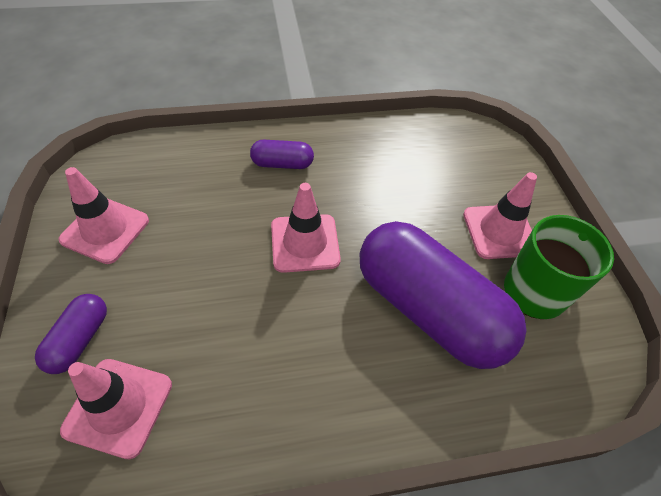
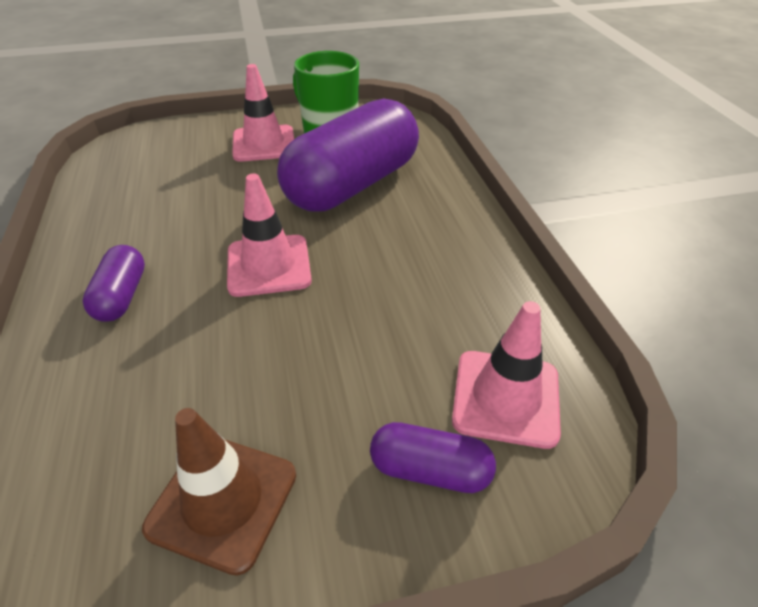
camera: 90 degrees left, 10 degrees down
pink traffic cone [58,167,149,264] -> brown traffic cone [142,408,296,576]

